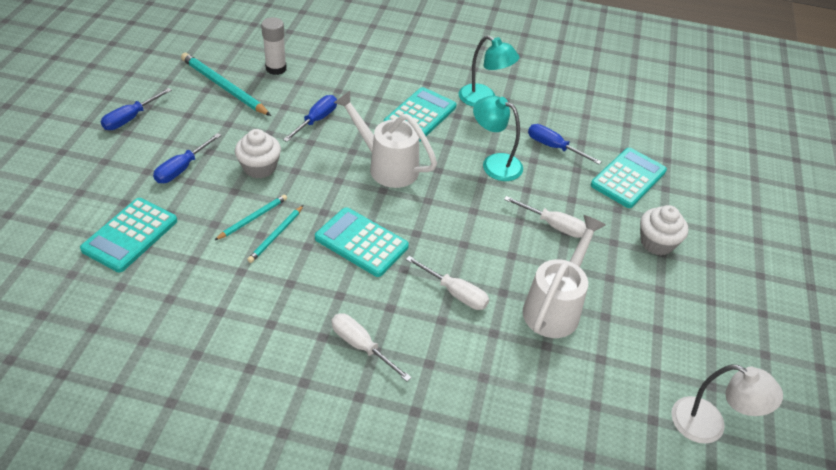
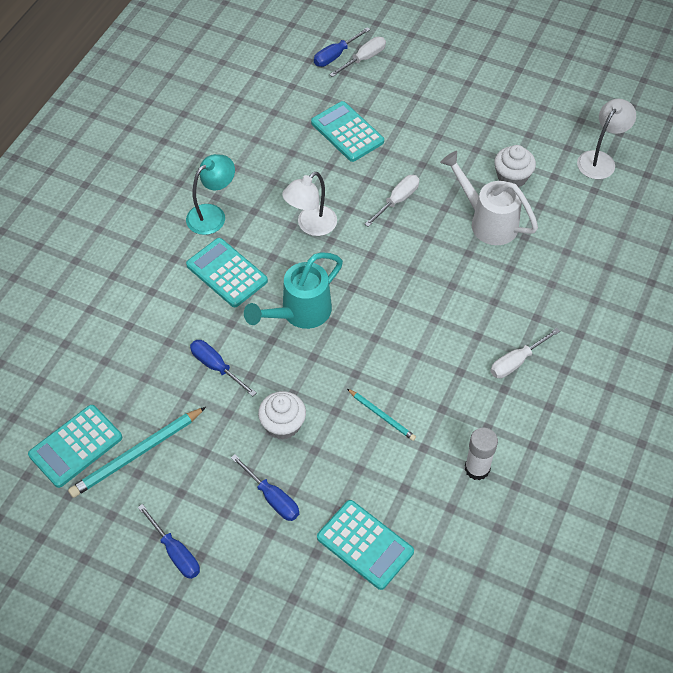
camera: 75 degrees left, 10 degrees up
turquoise pencil [215,194,287,240] -> none
white glue stick [261,17,287,75] -> white glue stick moved to [465,428,498,480]
turquoise calculator [315,207,409,277] -> turquoise calculator moved to [28,405,122,488]
white watering can [333,91,437,188] -> turquoise watering can [244,252,343,329]
white screwdriver [406,256,489,310] -> white screwdriver moved to [329,37,386,77]
turquoise lamp [473,96,523,181] -> white lamp [282,172,337,236]
blue screwdriver [528,124,602,165] -> blue screwdriver moved to [314,27,370,67]
white cupcake [640,205,688,255] -> white cupcake moved to [494,145,536,187]

